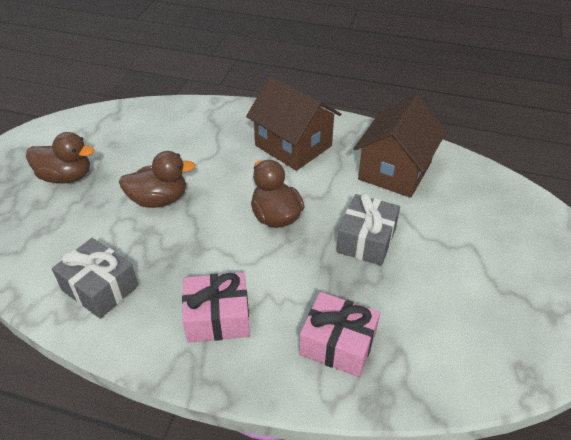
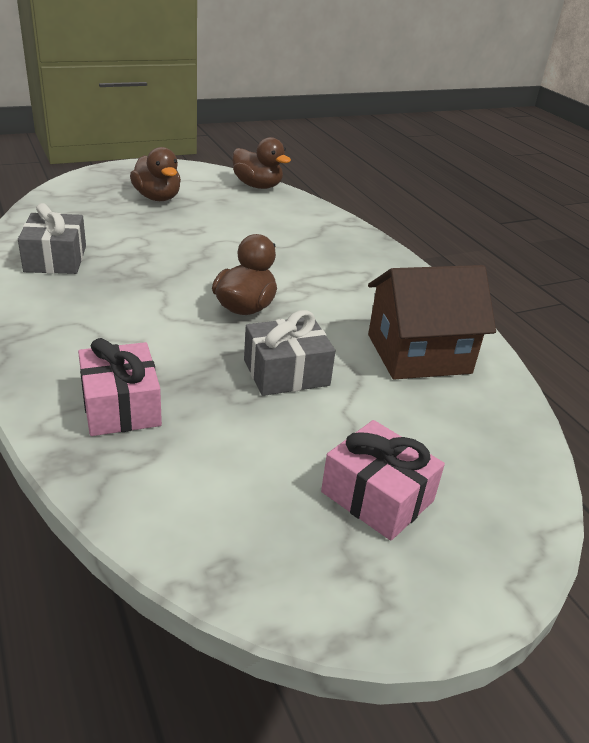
camera: 45 degrees right, 10 degrees down
brown duck [119,151,196,208] -> brown duck moved to [232,137,291,189]
pink gift [182,272,250,343] -> pink gift moved to [321,420,445,541]
brown house [246,76,341,171] -> none

